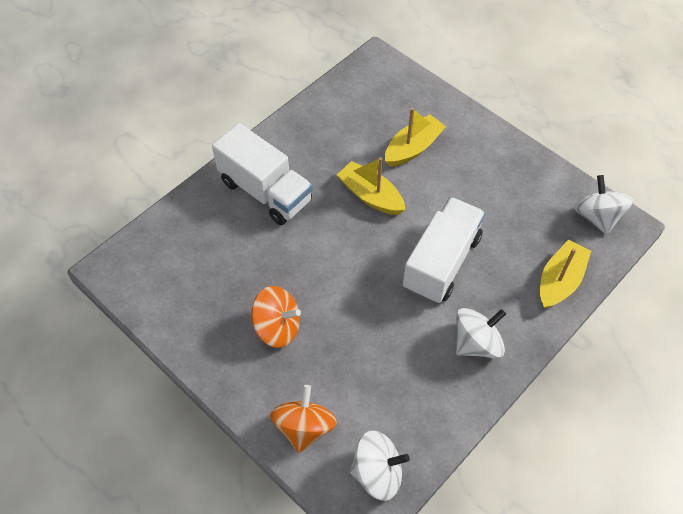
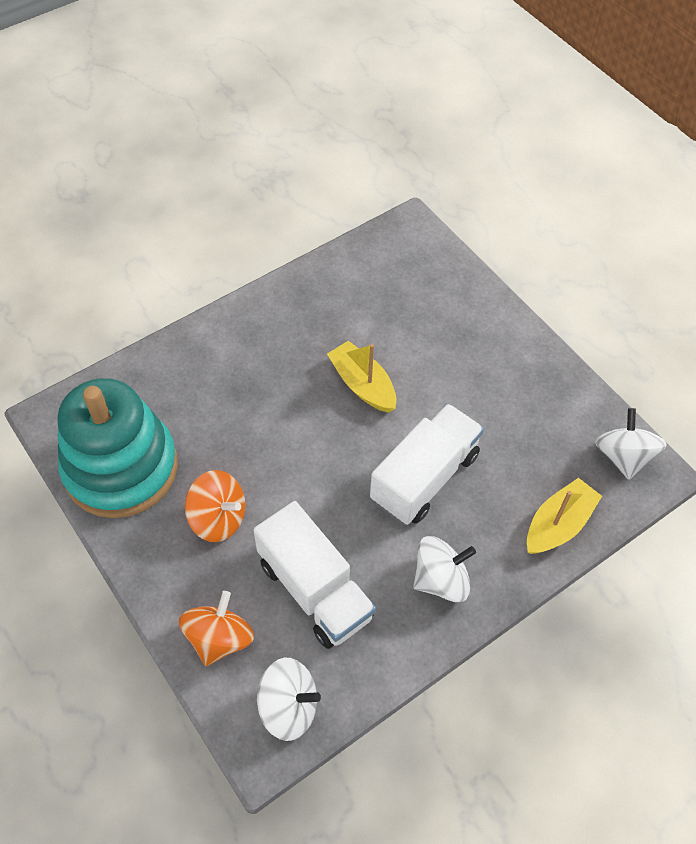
camera: 10 degrees right, 0 degrees up
white truck [212,123,313,225] -> white truck moved to [253,501,376,649]
yellow boat [385,108,446,167] -> none
none -> turquoise stacking toy [58,378,178,518]

